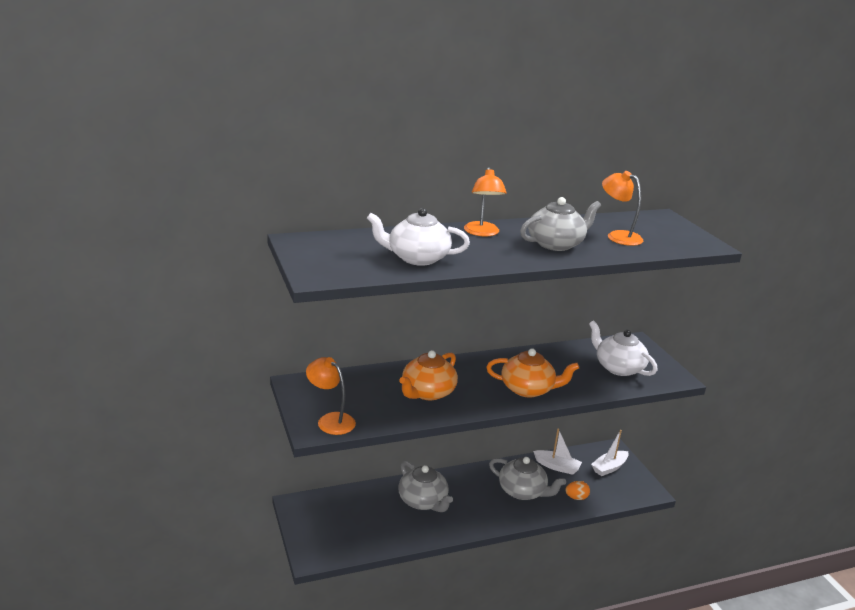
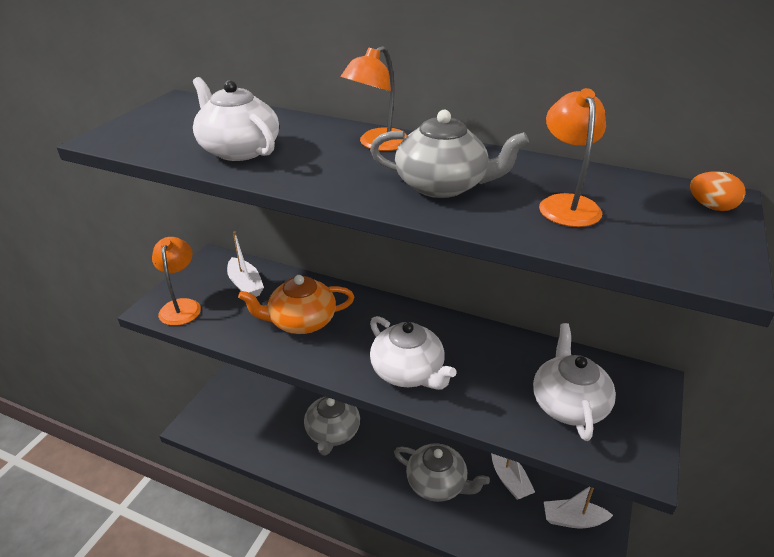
camera: 45 degrees right, 10 degrees up
orange teapot [486,348,579,398] -> white teapot [370,316,457,390]
grey teapot [489,457,566,500] -> grey teapot turned 45 degrees counterclockwise [394,443,490,502]
orange egg [565,481,590,500] -> orange egg moved to [690,171,745,211]
none -> white boat [227,231,264,297]

